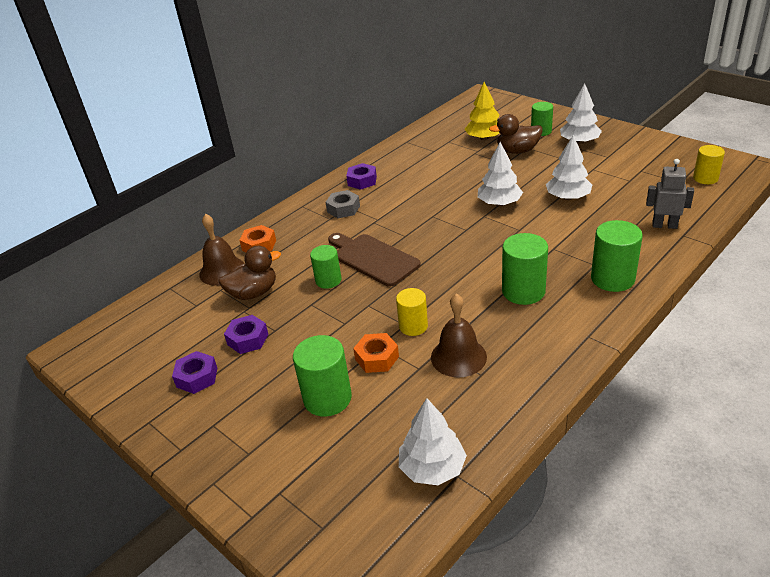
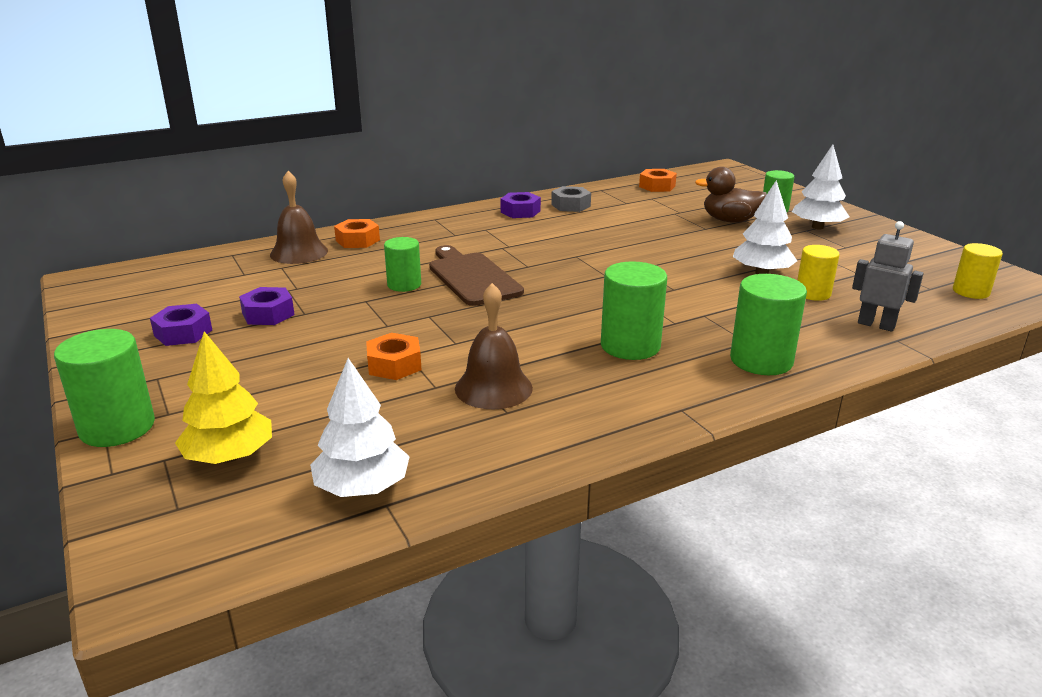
camera: 15 degrees right, 10 degrees down
brown duck [219,246,281,300] -> none
green cylinder [293,335,352,417] -> green cylinder moved to [54,329,155,447]
grey nut [326,190,360,218] -> grey nut moved to [551,186,591,212]
yellow cylinder [396,288,428,336] -> yellow cylinder moved to [797,245,840,301]
yellow tree [464,82,500,140] -> yellow tree moved to [175,331,272,464]
white tree [478,142,523,206] -> none
none -> orange nut [639,169,677,192]

